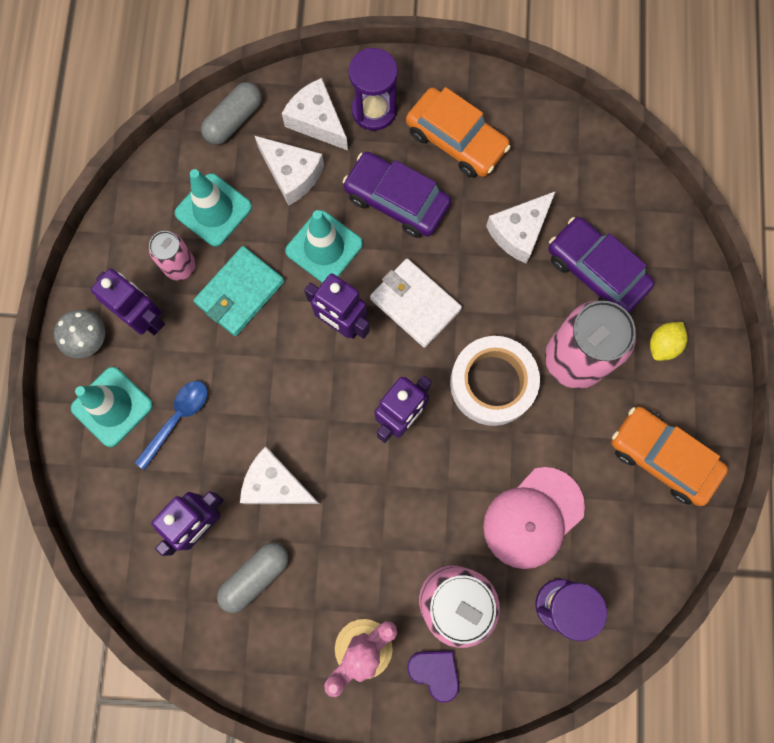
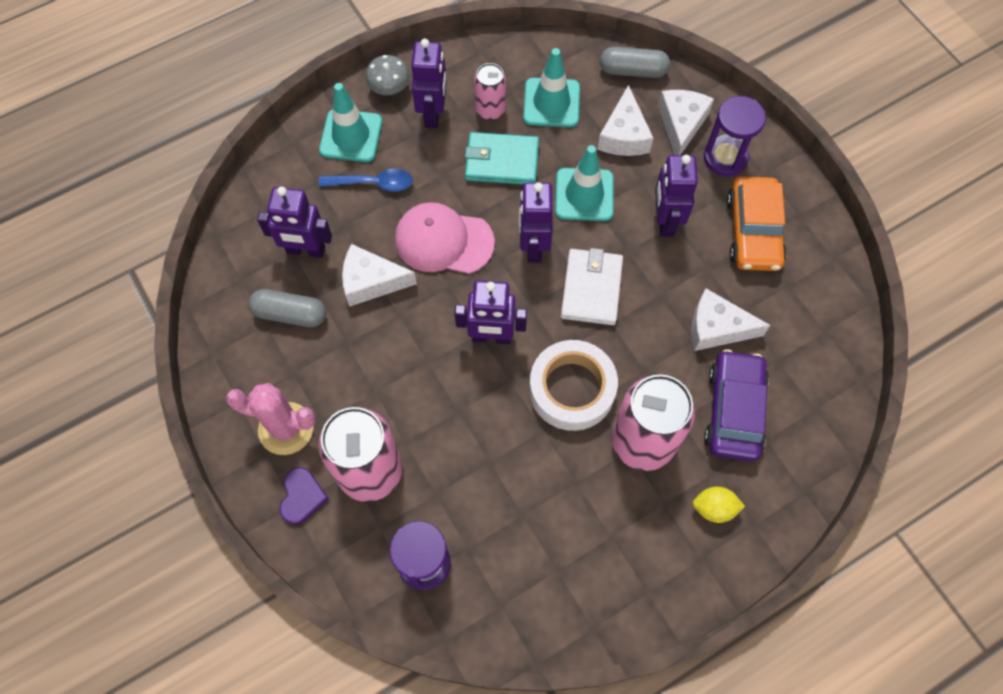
camera: 55 degrees right, 10 degrees down
white cheese [240,447,320,504] -> white cheese turned 75 degrees counterclockwise [342,244,417,307]
purple car [342,152,451,238] -> purple robot [655,155,698,237]
pink cap [483,467,585,569] -> pink cap moved to [395,202,495,274]
orange car [611,407,728,506] -> none

